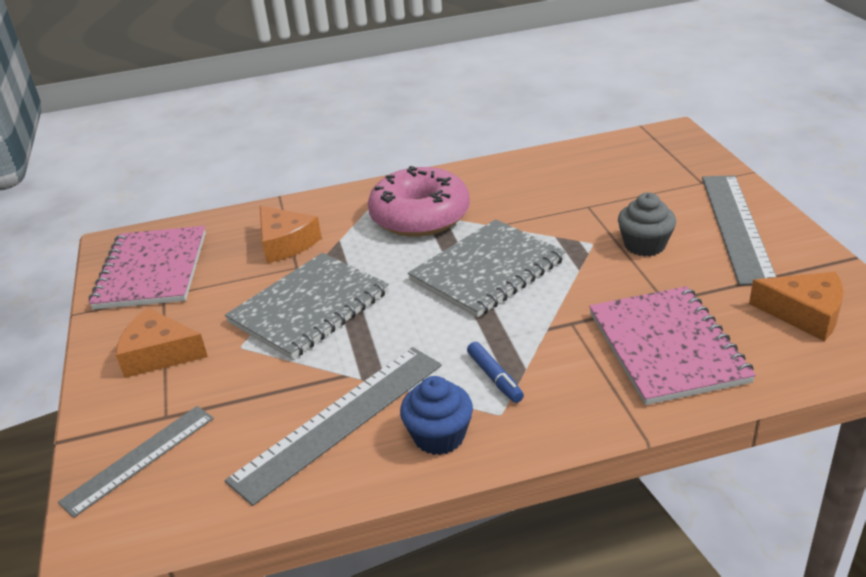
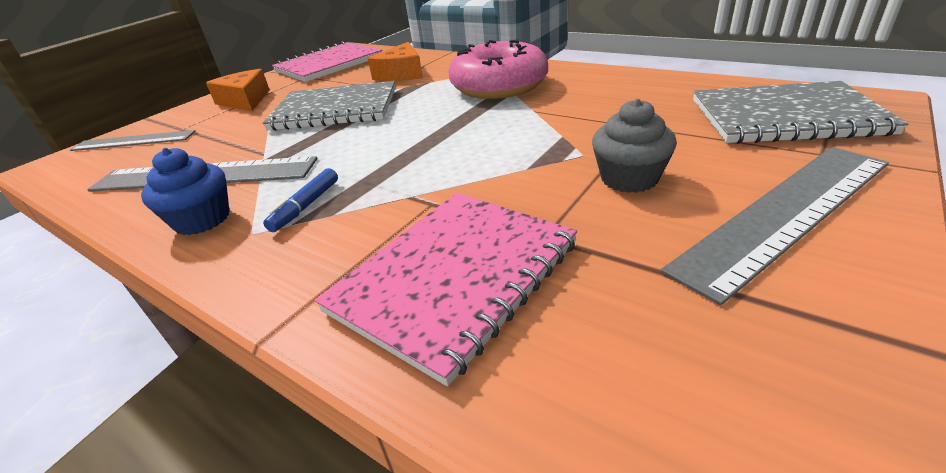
camera: 50 degrees right, 0 degrees up
grey notebook [408,219,566,318] -> grey notebook moved to [693,81,908,144]
orange cheese [749,272,843,341] -> none

